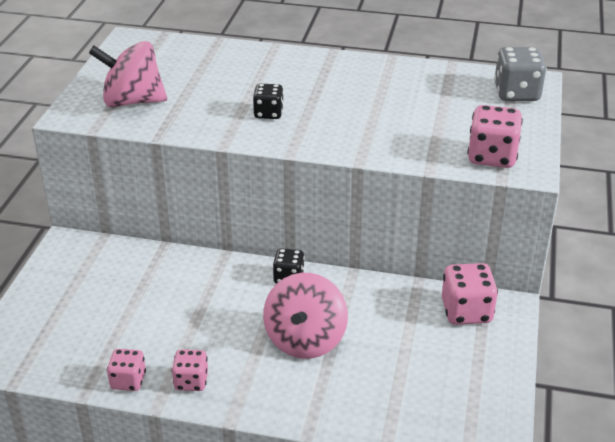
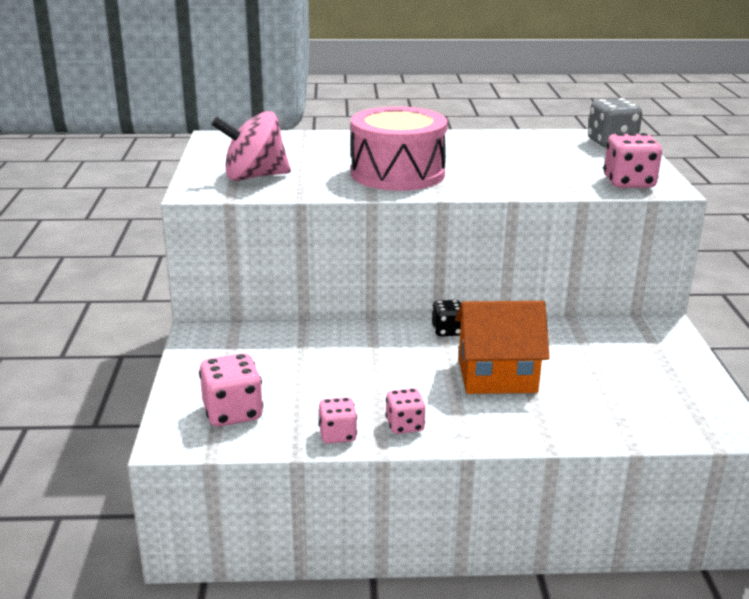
camera: 15 degrees left, 10 degrees down
black dice [253,84,284,119] -> pink drum [351,106,447,191]
pink spinning top [263,273,348,359] -> orange house [455,301,550,394]
pink dice [442,263,498,325] -> pink dice moved to [199,353,263,427]

